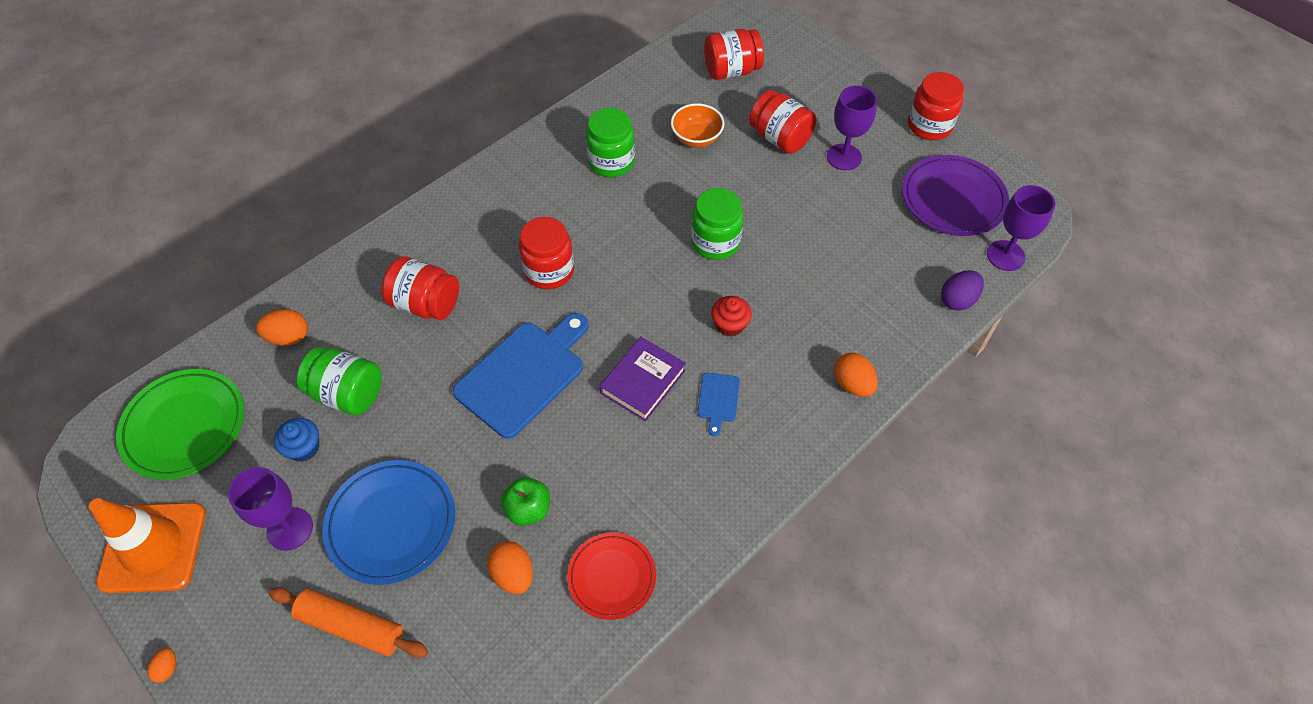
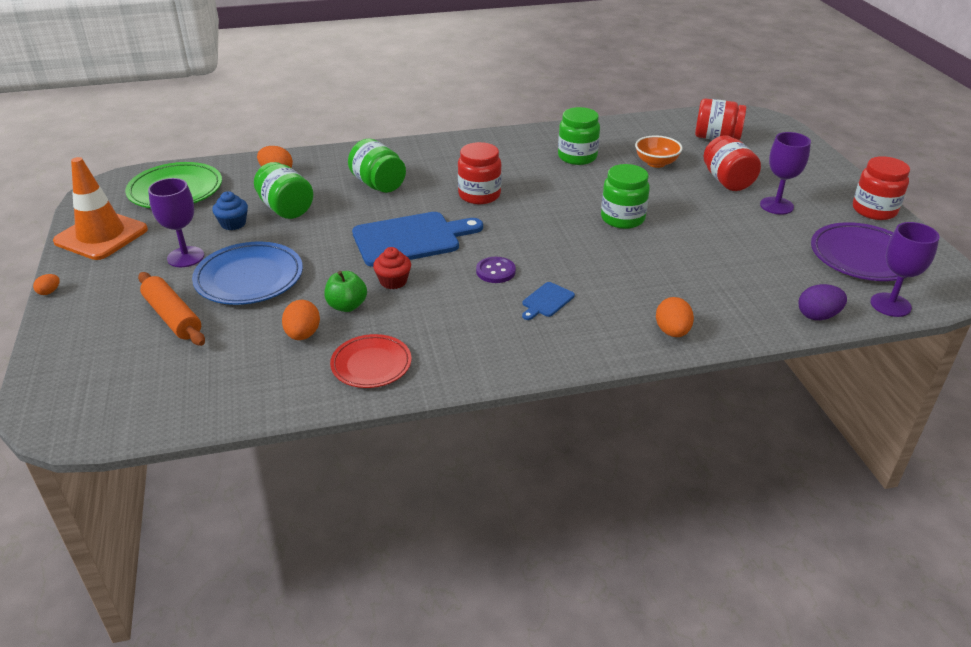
camera: 30 degrees right, 20 degrees down
red jar [382,256,459,320] -> green jar [348,139,406,193]
purple book [600,337,686,421] -> purple button [476,257,516,283]
red cupcake [711,296,752,337] -> red cupcake moved to [373,247,411,289]

